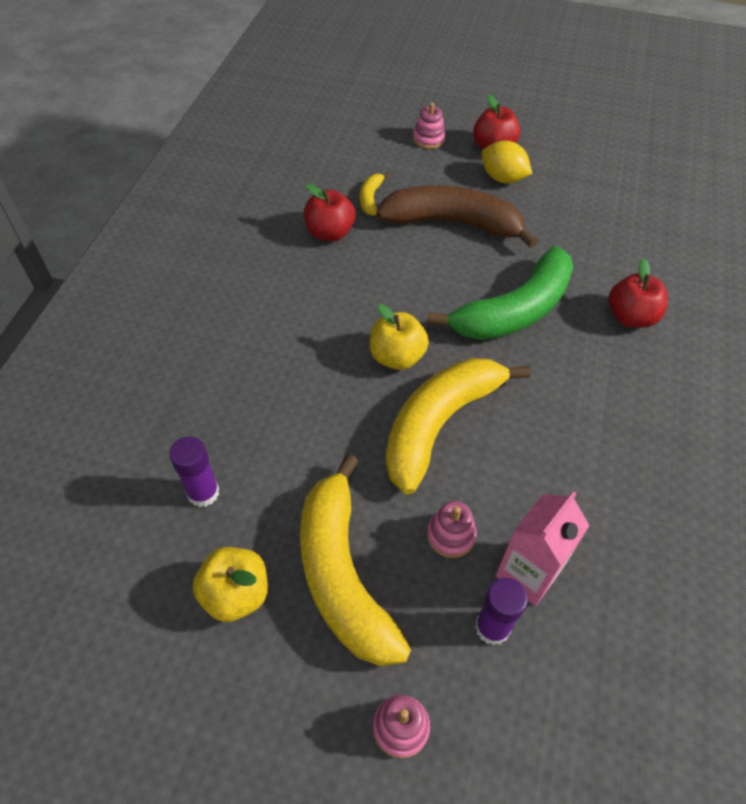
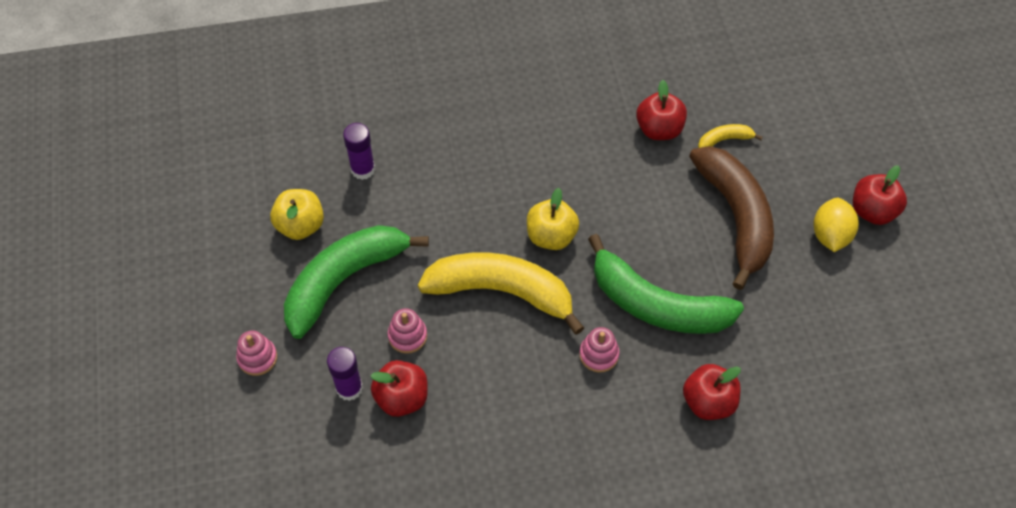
camera: 65 degrees right, 5 degrees up
yellow banana [300,454,411,666] -> green banana [284,225,429,339]
pink stacking toy [413,103,446,149] -> pink stacking toy moved to [579,327,619,372]
pink carton [495,492,590,606] -> red apple [371,360,428,417]

